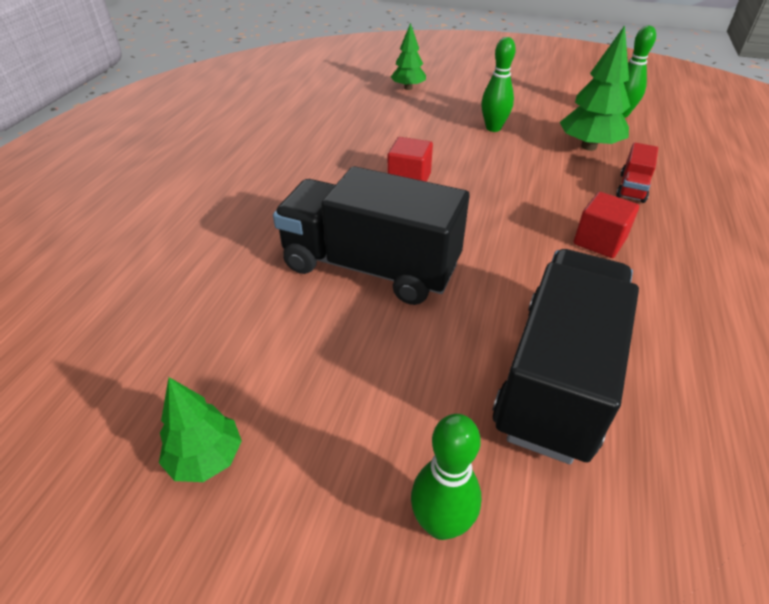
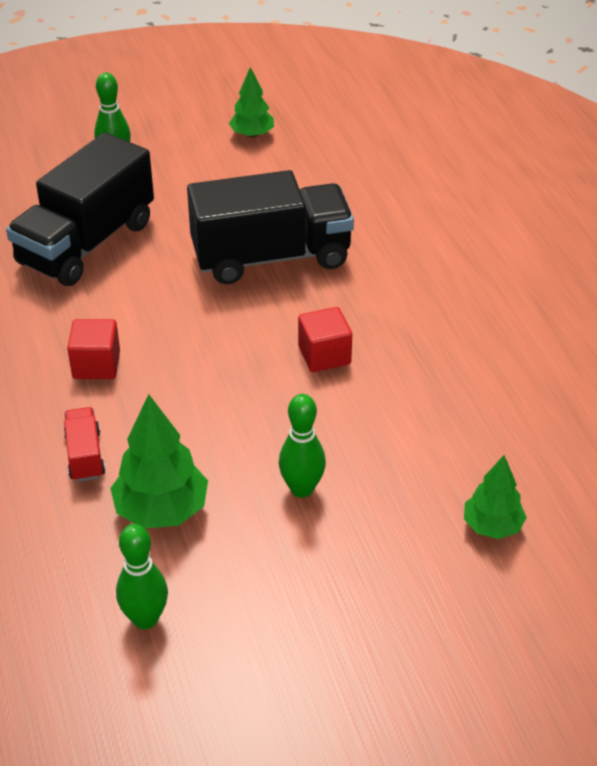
camera: 145 degrees right, 0 degrees up
black truck [492,249,639,464] -> black truck turned 45 degrees clockwise [6,132,154,286]

